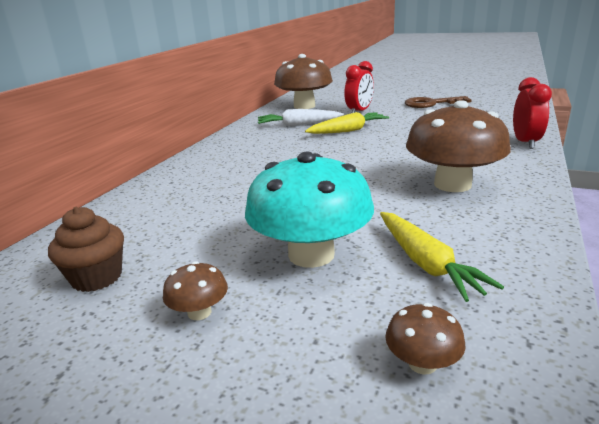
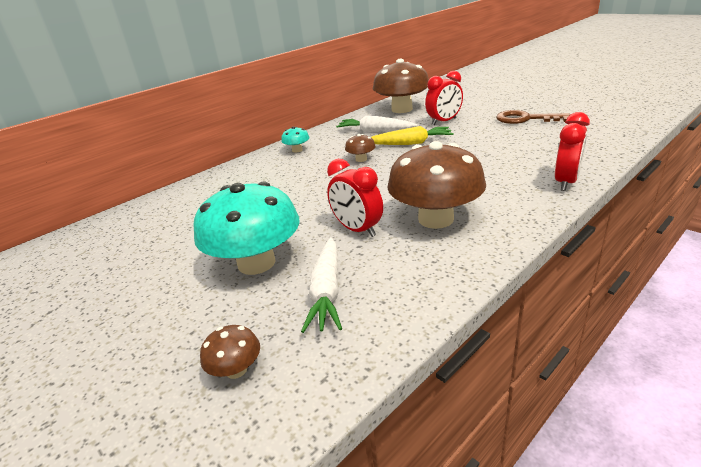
camera: 25 degrees right, 5 degrees up
brown cupcake [48,207,124,292] -> none
brown mushroom [163,261,228,320] -> brown mushroom moved to [345,134,376,162]
yellow carrot [380,212,504,302] -> white carrot [301,237,342,333]
none -> turquoise mushroom [281,126,310,153]
none -> red clock [327,159,383,237]

